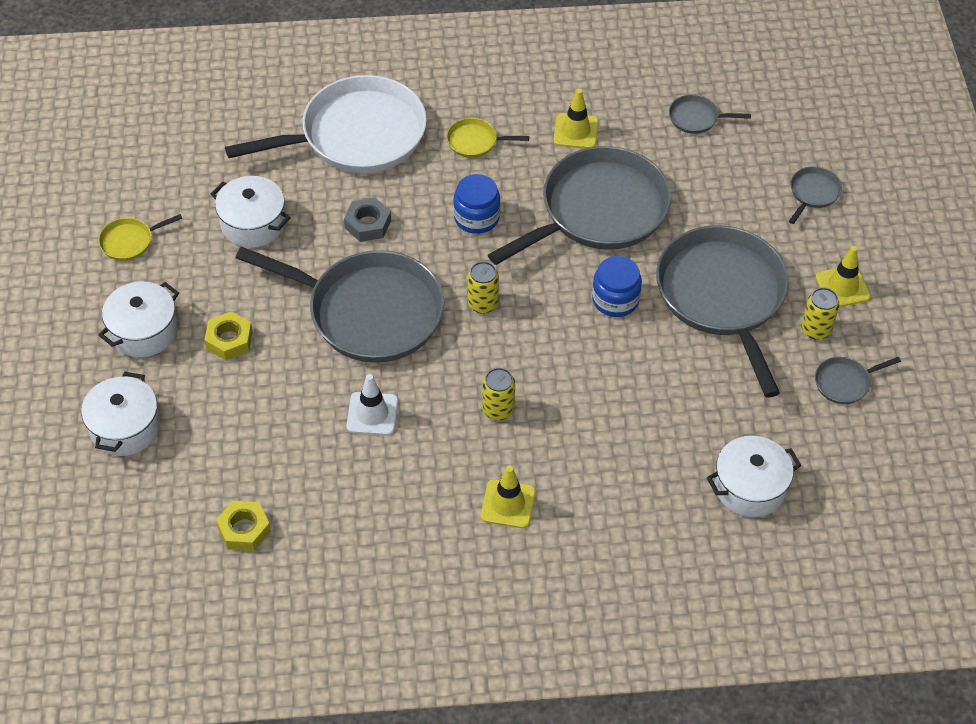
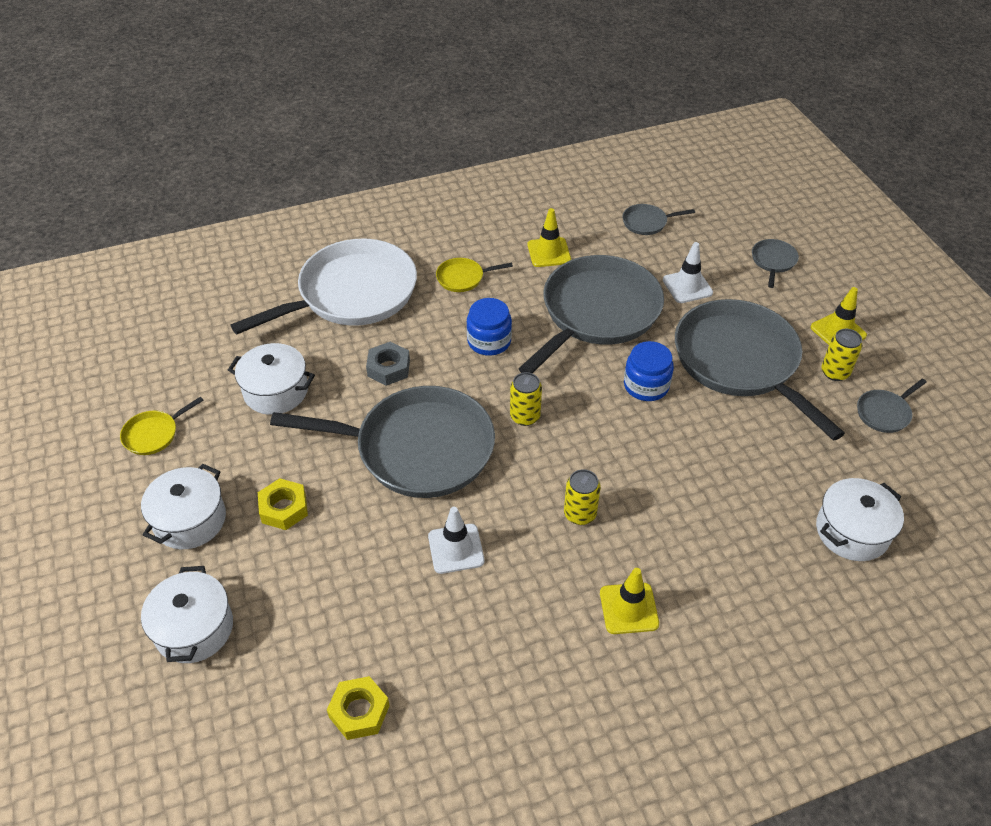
camera: 15 degrees left, 5 degrees down
none -> white traffic cone [663,242,713,303]

